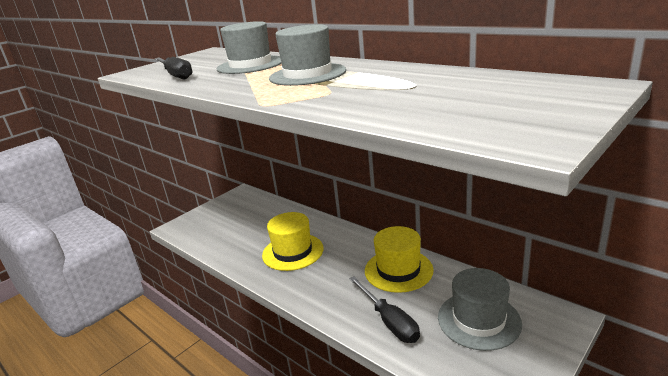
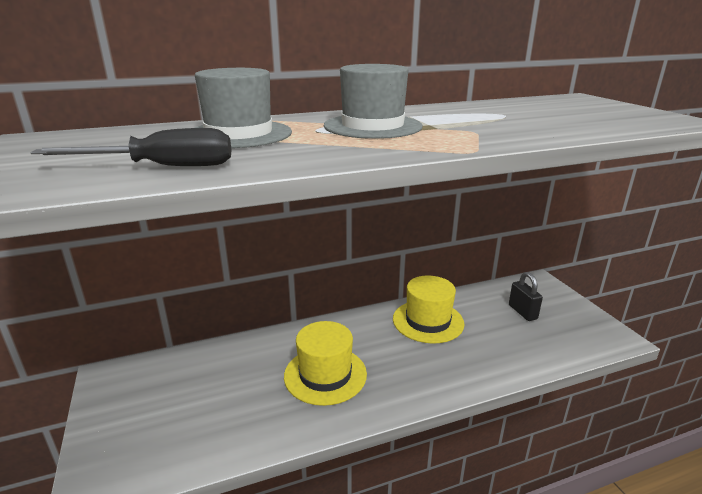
camera: 65 degrees left, 0 degrees up
black screwdriver [349,277,420,343] -> none
grey hat [438,268,522,351] -> black padlock [509,272,543,321]

